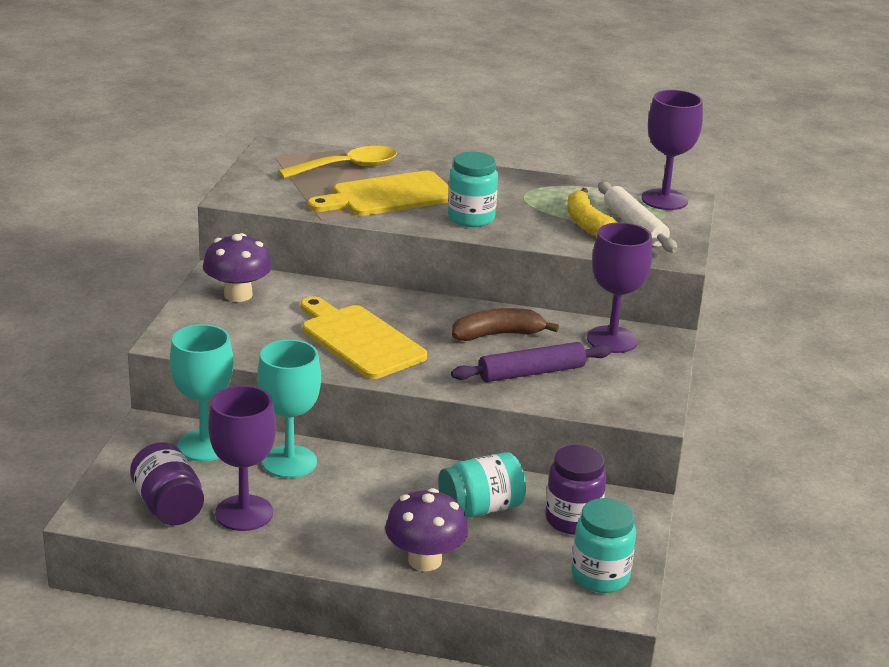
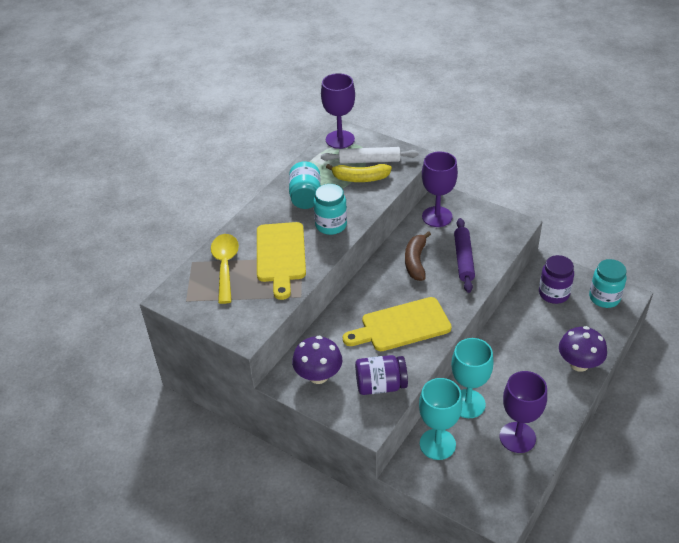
camera: 65 degrees left, 15 degrees up
purple jar [130,442,204,525] -> purple jar moved to [355,355,408,395]
turquoise jar [438,452,526,517] -> turquoise jar moved to [289,161,321,209]

